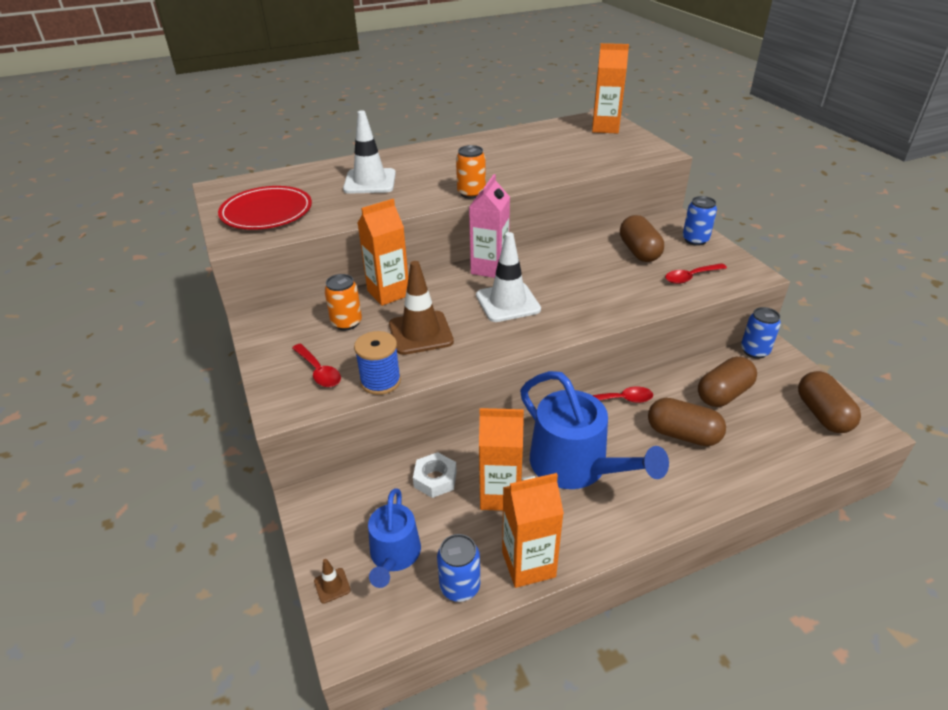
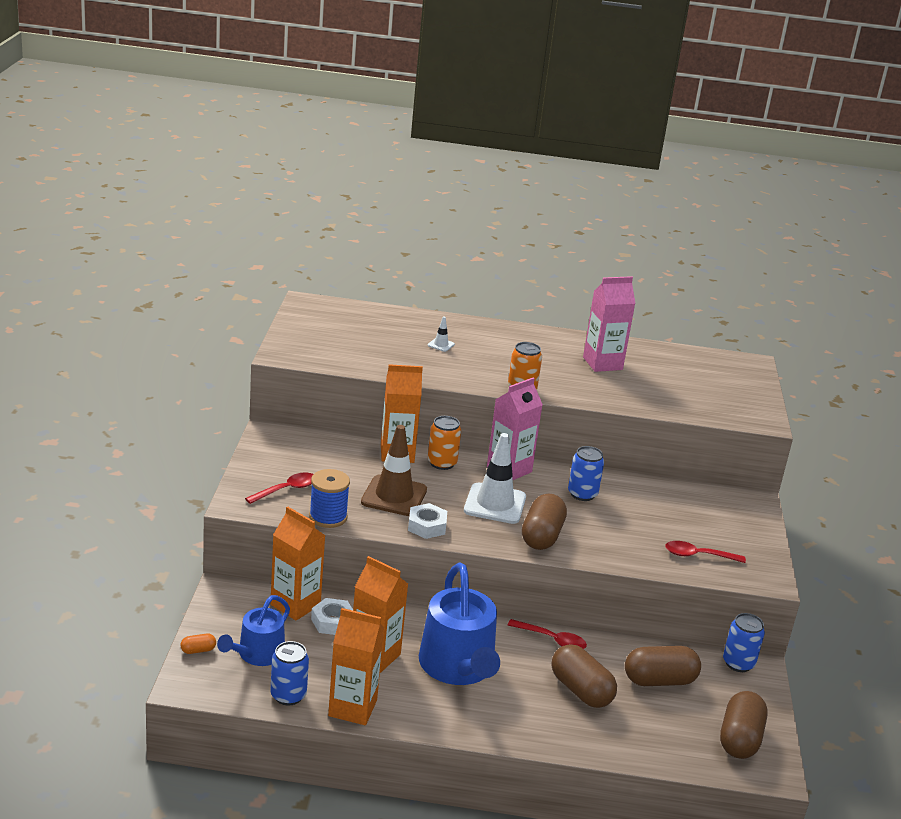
camera: 25 degrees right, 10 degrees down
red plate [218,186,312,230] -> none
red spoon [292,343,341,387] -> red spoon turned 120 degrees counterclockwise [245,472,313,504]
brown traffic cone [314,559,351,604] -> orange capsule [181,634,216,654]
orange can [324,274,362,330] -> orange can moved to [428,416,461,470]
white traffic cone [343,110,396,194] -> white traffic cone [428,316,455,352], size x0.43
orange carton [592,43,629,134] -> orange carton moved to [270,506,325,621]
brown capsule [620,215,664,262] -> brown capsule moved to [522,494,567,550]
blue can [683,196,717,246] -> blue can moved to [568,446,604,501]
none -> white nut [408,503,447,539]
none -> pink carton [583,276,635,372]

